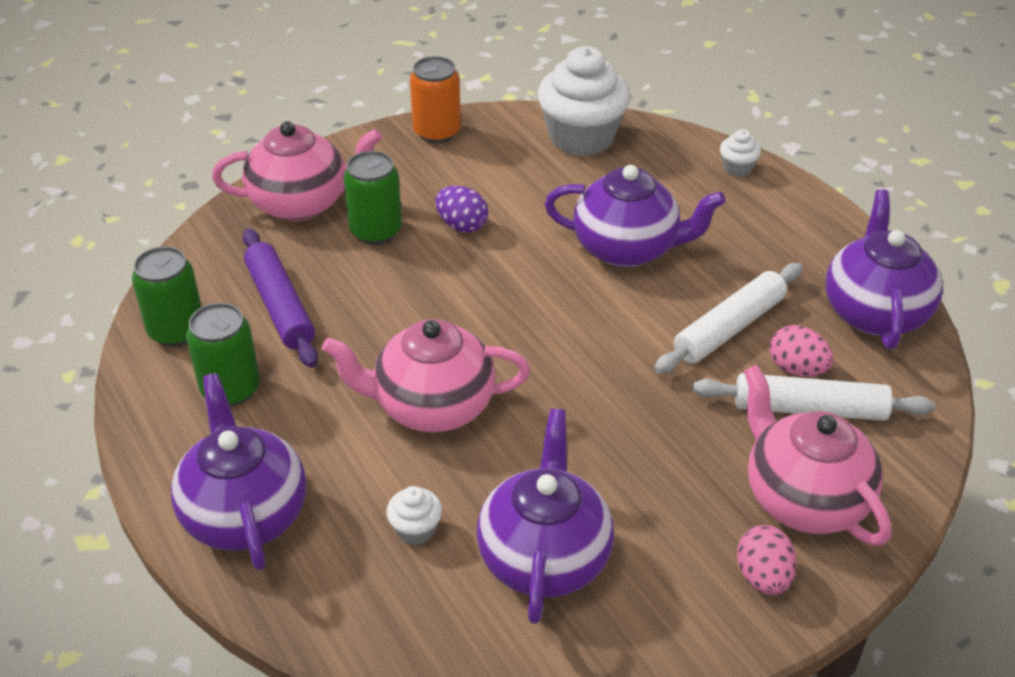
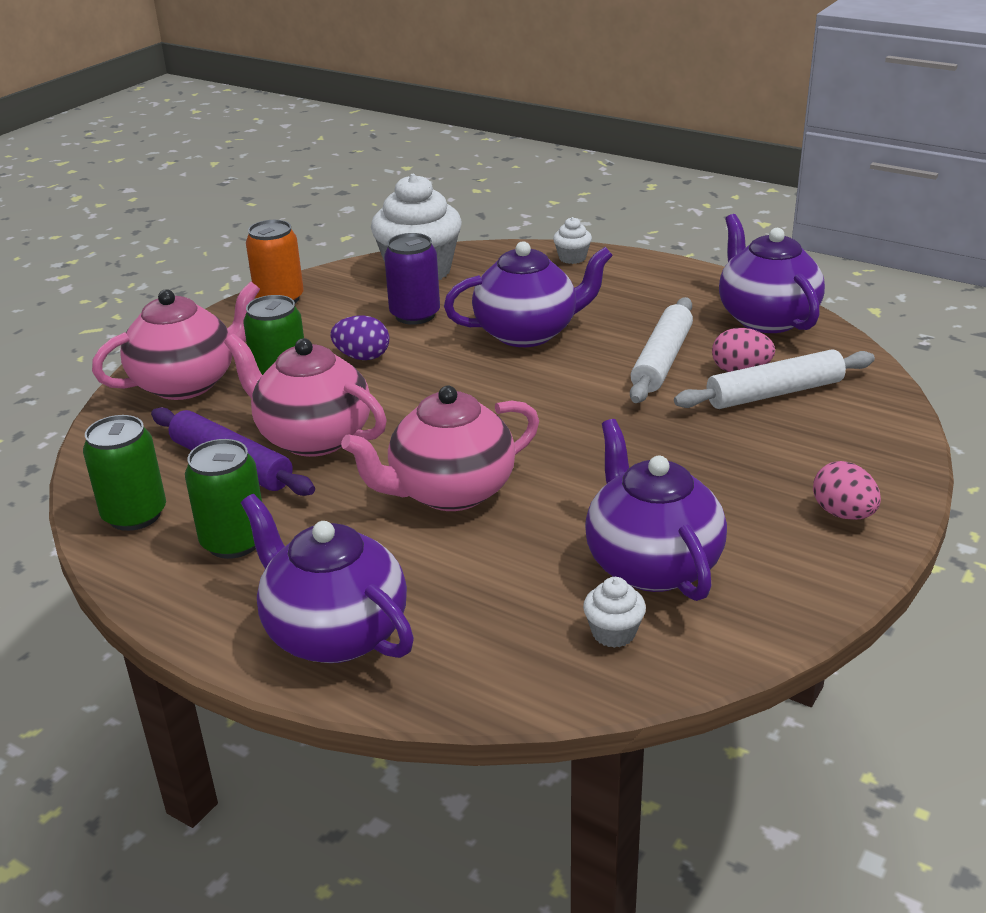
camera: 25 degrees left, 10 degrees down
white cupcake [386,486,442,545] -> white cupcake moved to [583,577,646,648]
pink teapot [744,365,891,546] -> pink teapot moved to [224,334,387,457]
none -> purple can [384,233,440,325]

